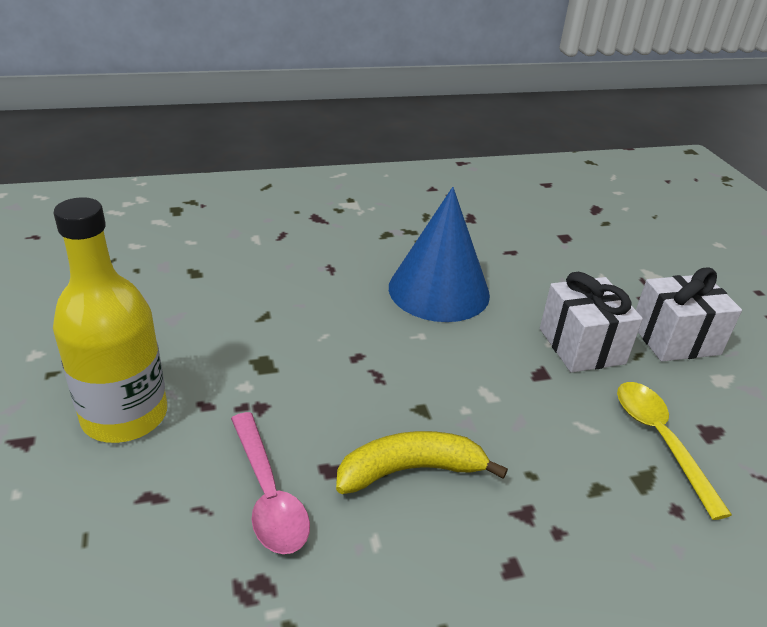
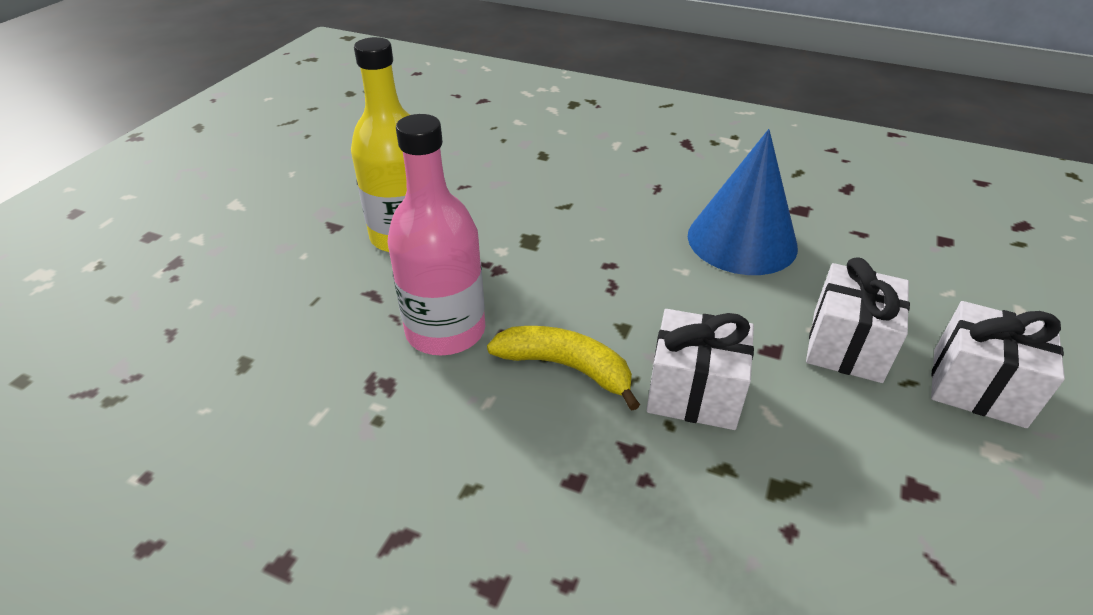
camera: 40 degrees right, 5 degrees up
pink spoon [231,412,310,554] -> pink bottle [387,114,485,356]
yellow spoon [617,382,732,520] -> none
none -> white gift [646,309,754,430]

